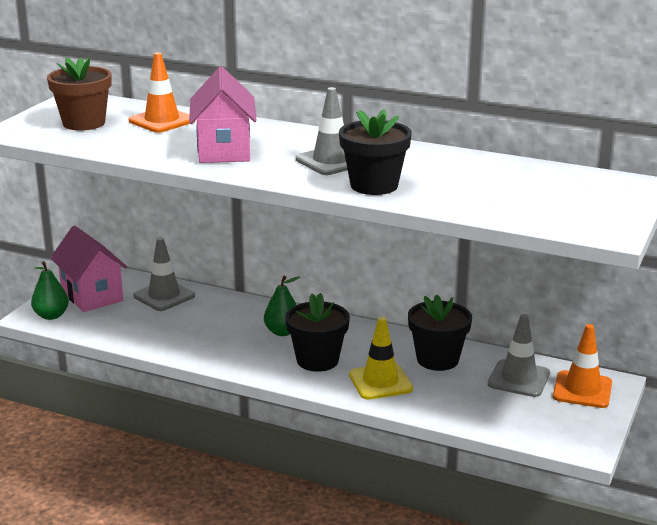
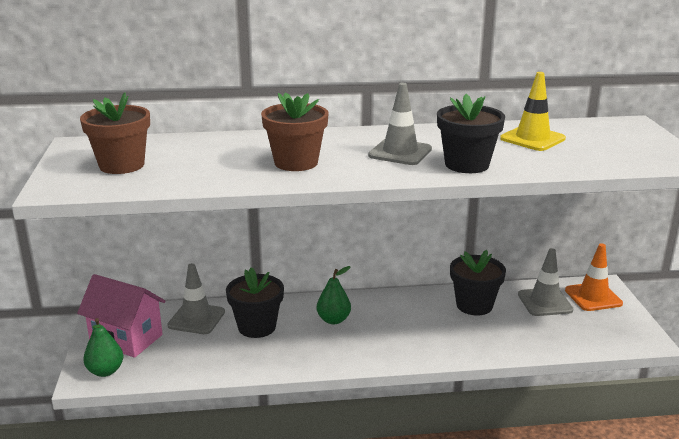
camera: 30 degrees left, 0 degrees up
orange traffic cone [129,52,196,133] -> none
pink house [189,67,257,163] -> brown flower pot [261,92,329,171]
black flower pot [285,293,350,372] -> black flower pot moved to [226,267,284,338]
yellow traffic cone [349,317,413,400] -> yellow traffic cone moved to [500,72,566,151]

